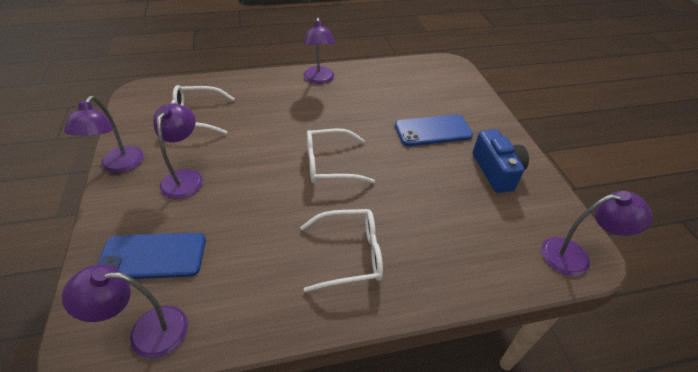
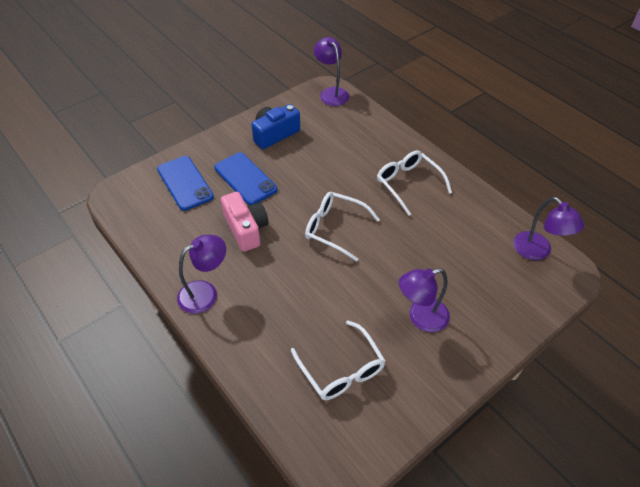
camera: 115 degrees left, 5 degrees up
purple lamp [64,96,144,173] -> none
blue phone [97,233,206,279] -> blue phone moved to [157,156,214,211]
white glasses [307,128,375,183] -> white glasses turned 150 degrees clockwise [305,192,380,261]
none -> pink camera [221,192,268,252]

